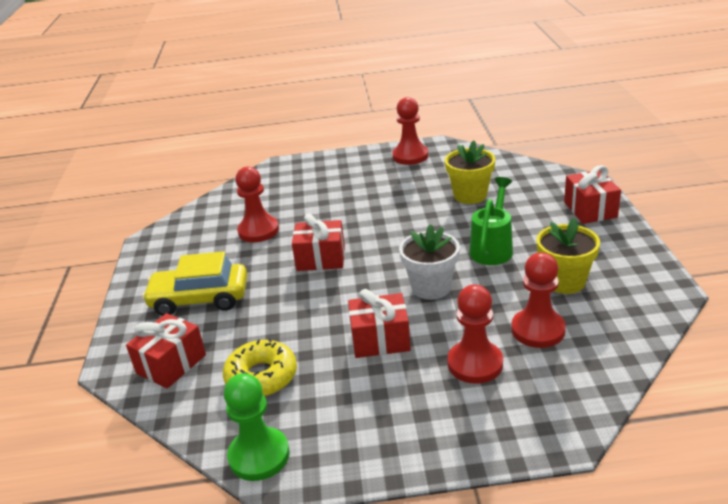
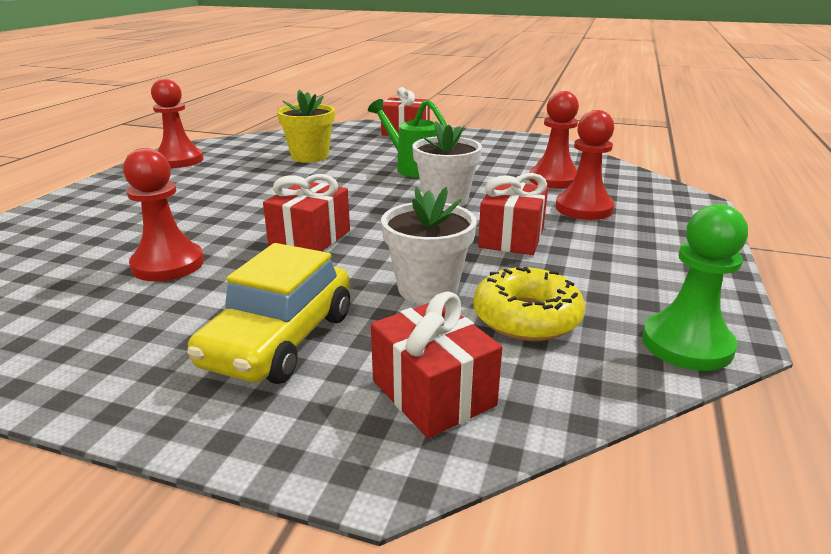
camera: 70 degrees left, 5 degrees down
yellow flower pot [537,217,600,294] -> none
none -> white flower pot [381,186,477,304]

